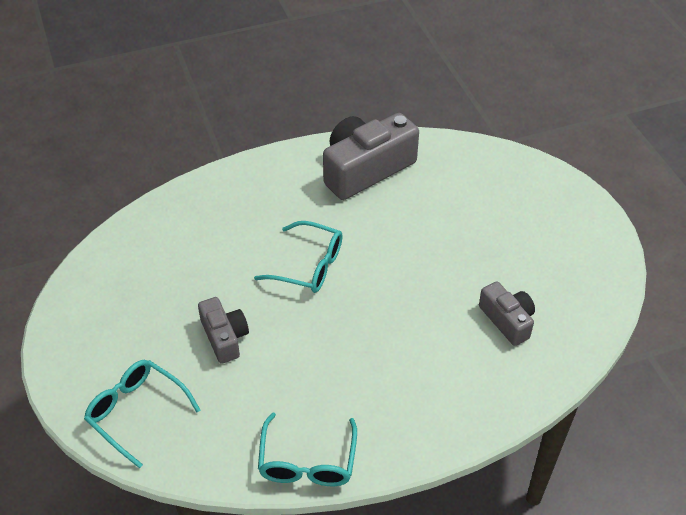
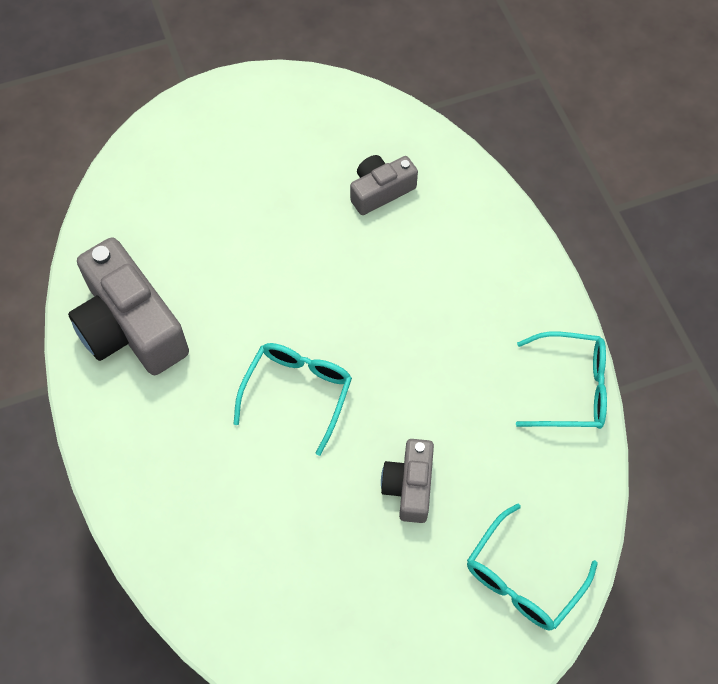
camera: 90 degrees left, 15 degrees up
grey camera [198,297,249,364] -> grey camera turned 60 degrees counterclockwise [381,439,434,523]

